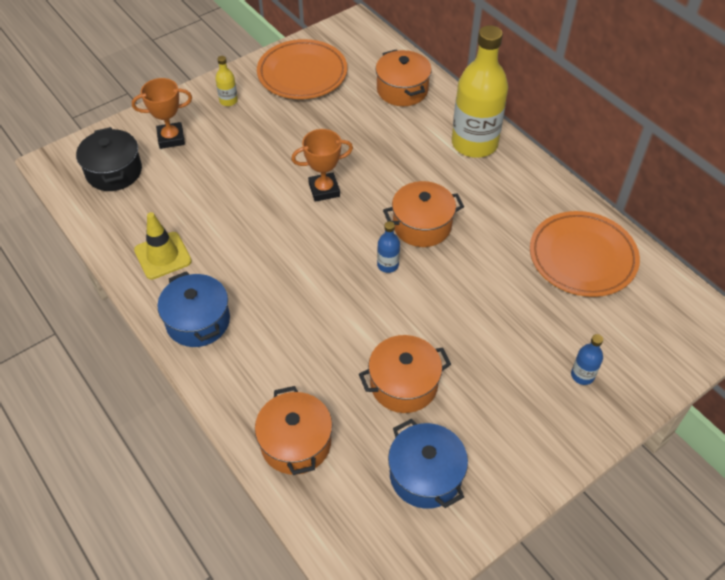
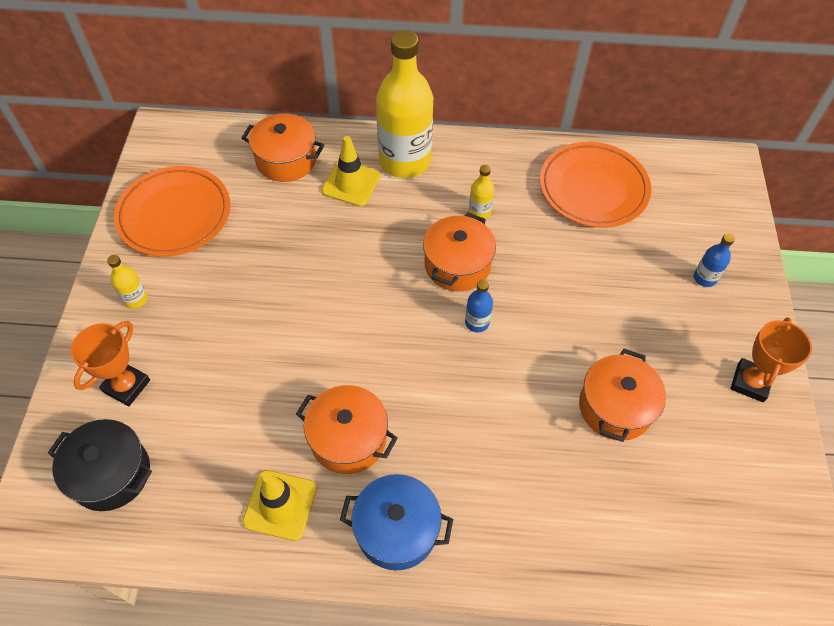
camera: 50 degrees left, 5 degrees up
orange pot [255,386,333,475] -> orange pot moved to [296,385,398,474]
orange trophy [291,129,353,202] -> orange trophy moved to [730,317,812,402]
blue pot [388,419,468,509] -> none
none -> yellow traffic cone [321,136,381,207]
none -> yellow bottle [469,165,494,219]

